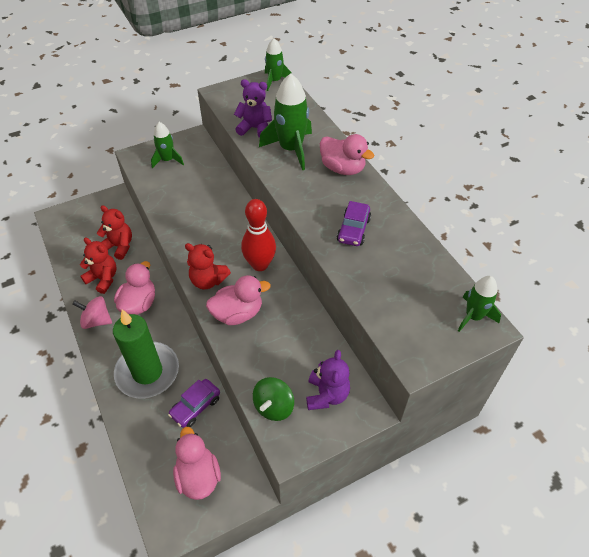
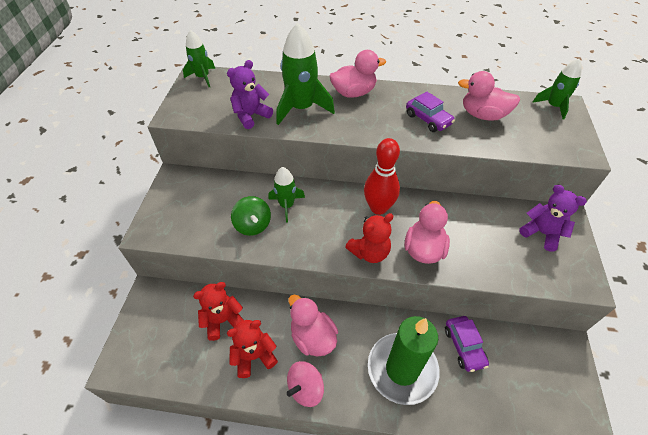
camera: 55 degrees left, 0 degrees up
green rocket [151,122,184,168] -> green rocket moved to [269,167,305,223]
pink duck [173,427,221,500] -> pink duck moved to [458,71,520,121]
green spinning top [253,377,294,421] -> green spinning top moved to [231,196,271,236]

